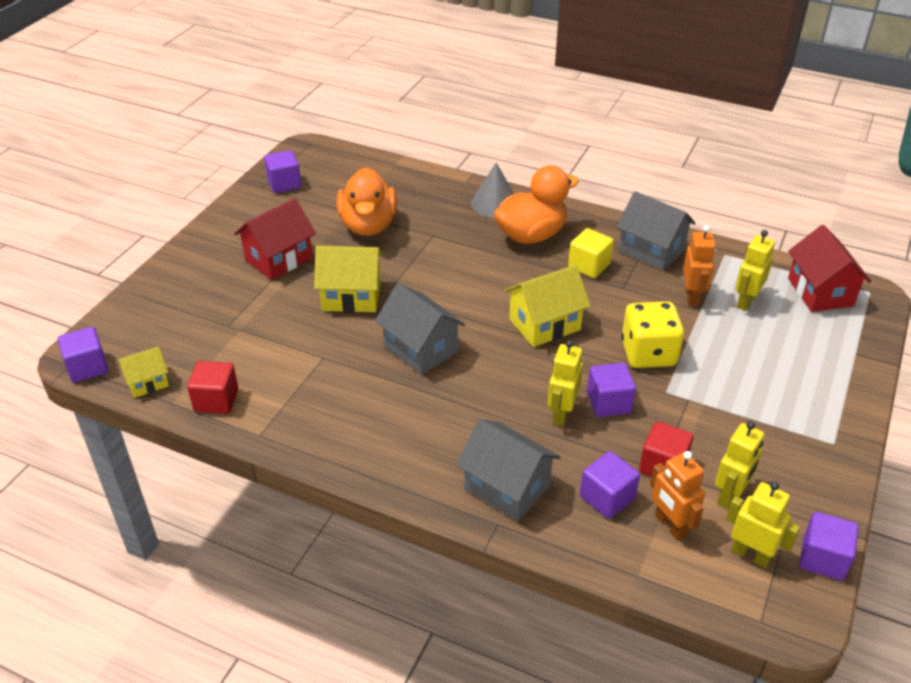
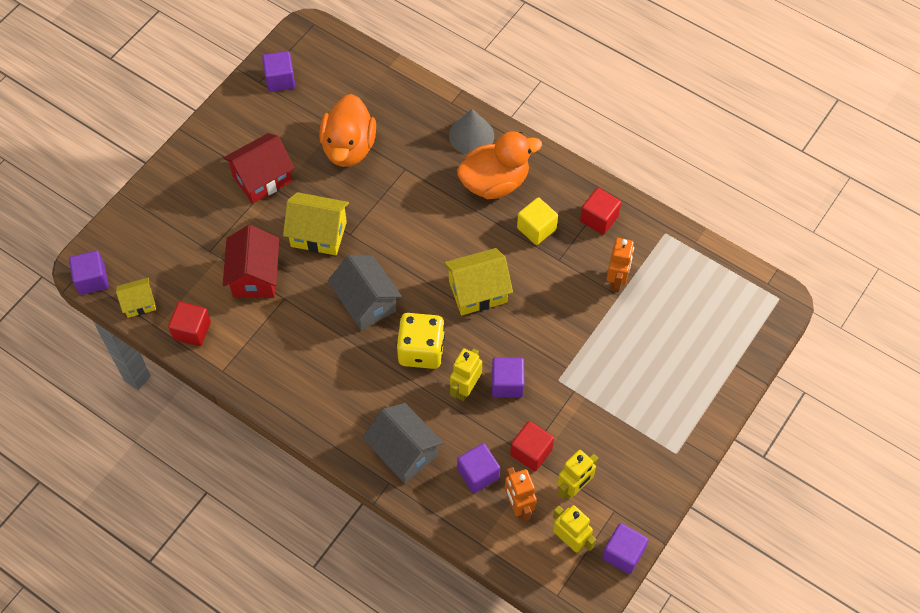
camera: 10 degrees right, 20 degrees up
grey house [616,191,696,271] -> red cube [580,188,621,235]
yellow dice [621,301,684,368] -> yellow dice moved to [396,313,445,369]
yellow robot [735,230,775,311] -> none
red house [788,225,871,312] -> red house moved to [223,225,279,298]

